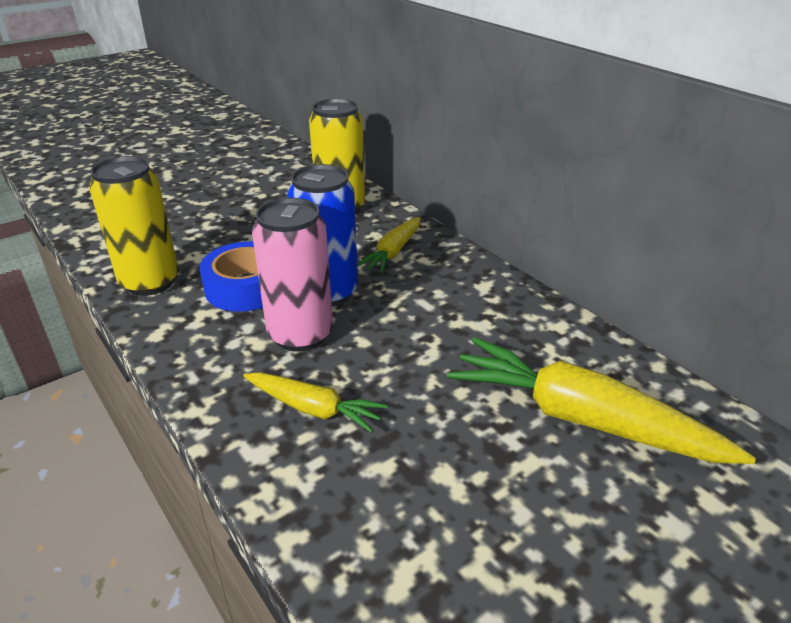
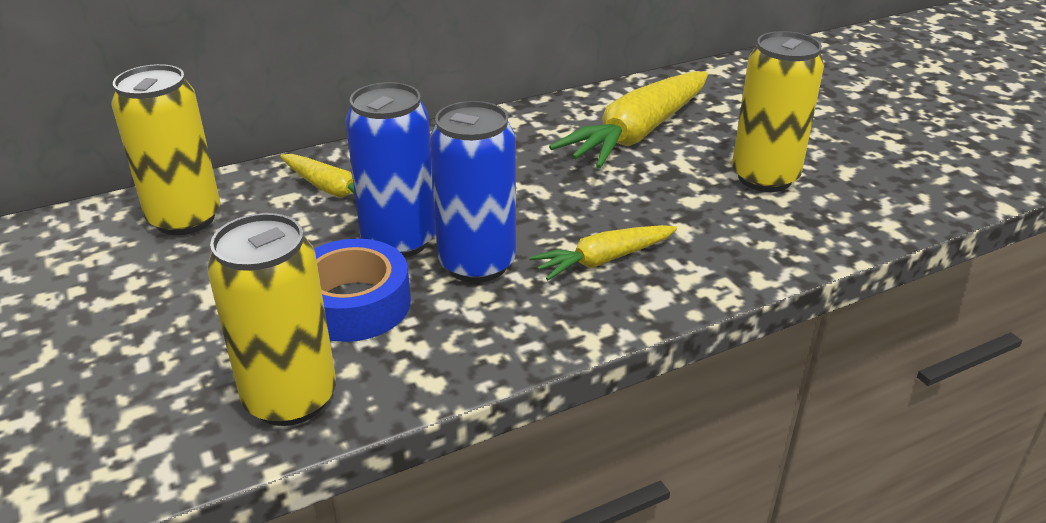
camera: 80 degrees left, 0 degrees up
yellow carrot [243,372,388,433] -> yellow carrot turned 150 degrees counterclockwise [529,225,677,280]
pink can [252,198,333,352] -> blue can [430,101,516,283]
none -> yellow can [732,31,824,192]

